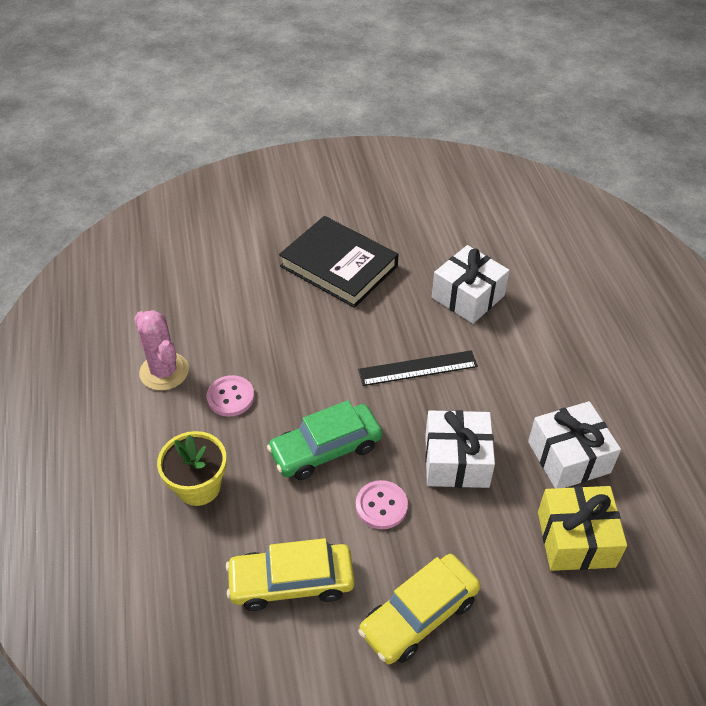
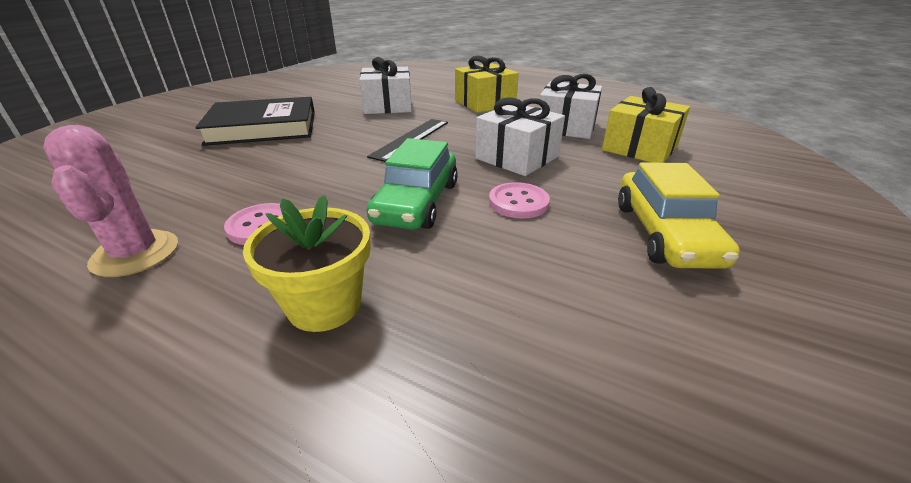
camera: 50 degrees left, 15 degrees down
pink cactus [134,310,189,391] -> pink cactus turned 60 degrees clockwise [43,125,178,277]
yellow car [226,538,355,611] -> none
none -> yellow gift [455,56,519,113]

